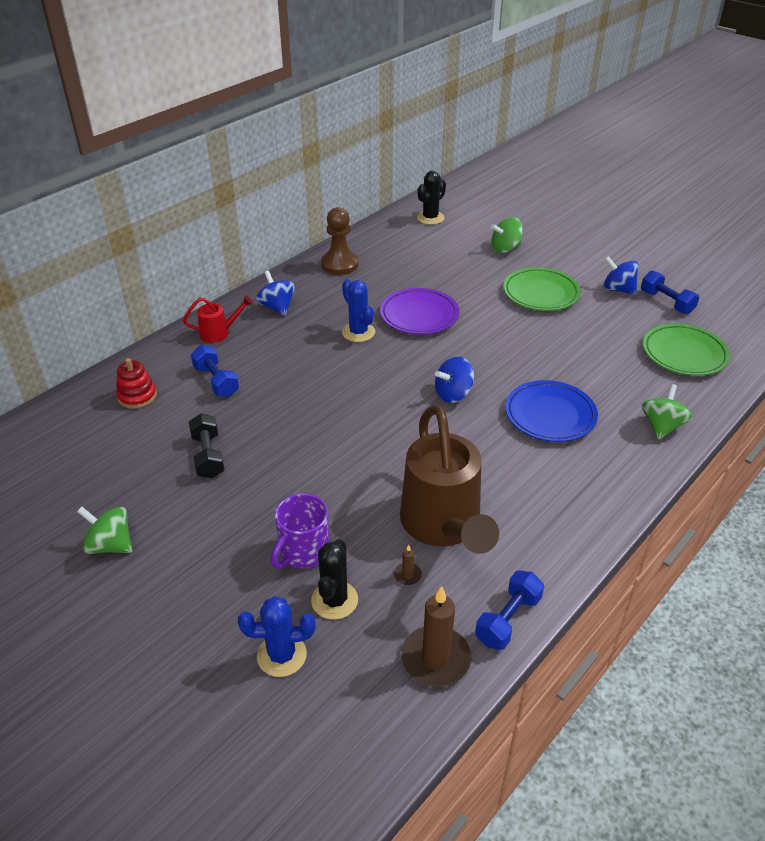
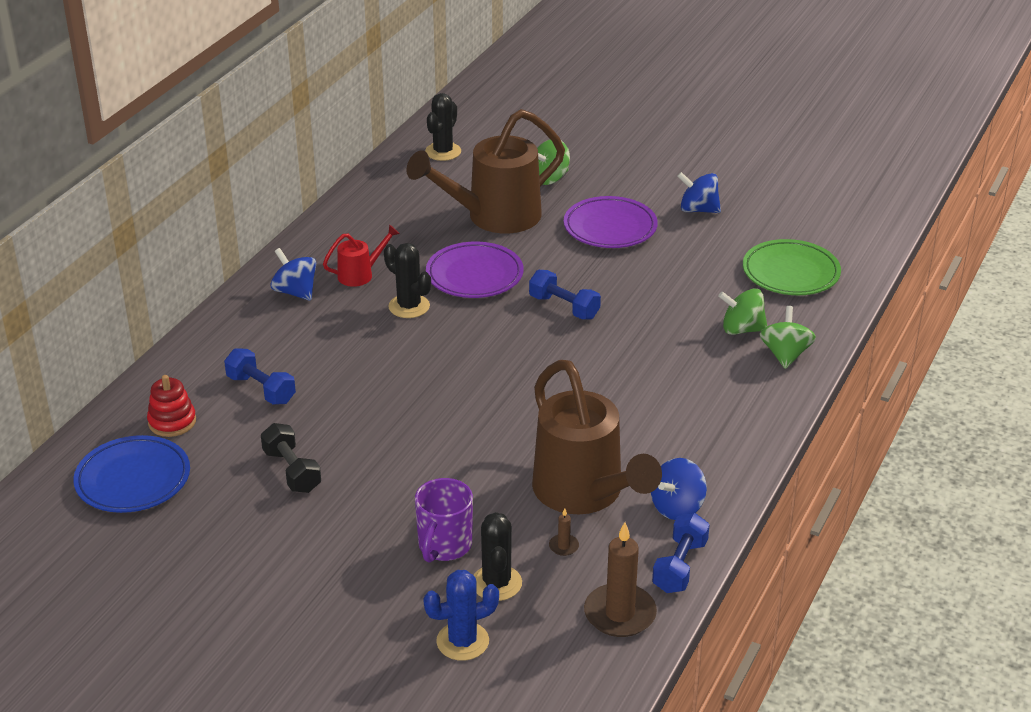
camera: 15 degrees left, 5 degrees down
green spinning top [77,507,132,554] -> green spinning top moved to [718,289,767,335]
red watering can [183,295,253,343] -> red watering can moved to [323,225,400,287]
brown pawn [321,207,359,275] -> none
blue cactus [342,279,375,342] -> black cactus [384,243,431,318]
blue spinning top [435,356,474,403] -> blue spinning top moved to [651,458,707,520]
green plate [503,267,581,311] -> purple plate [564,196,658,248]
blue plate [505,380,598,442] -> blue plate moved to [73,435,190,513]
blue dumbbell [641,270,699,314] -> blue dumbbell moved to [529,270,601,320]
none -> brown watering can [406,109,565,233]

